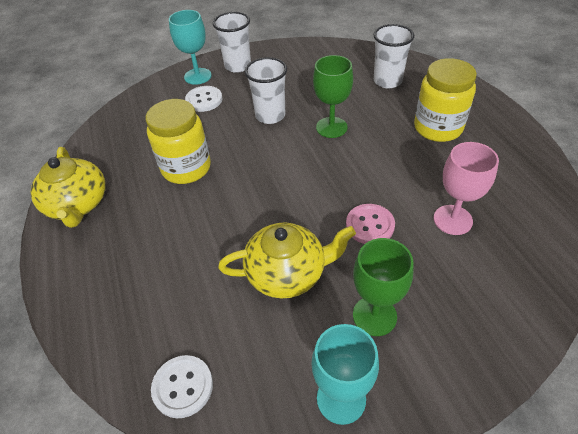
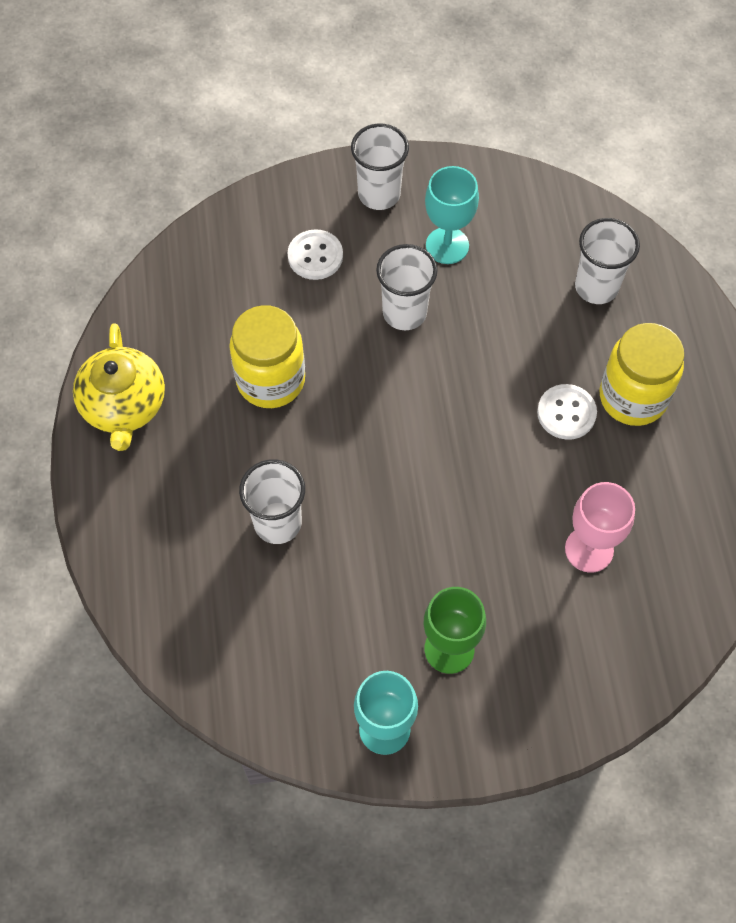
camera: 10 degrees right, 15 degrees up
white button [151,355,213,418] -> white button moved to [537,384,597,440]
turquoise goblet [169,10,212,85] -> turquoise goblet moved to [425,166,479,264]
yellow teapot [218,223,356,299] -> none
green goblet [313,55,353,138] -> none
pink button [346,204,395,244] -> none
none -> white cup [239,459,305,544]

